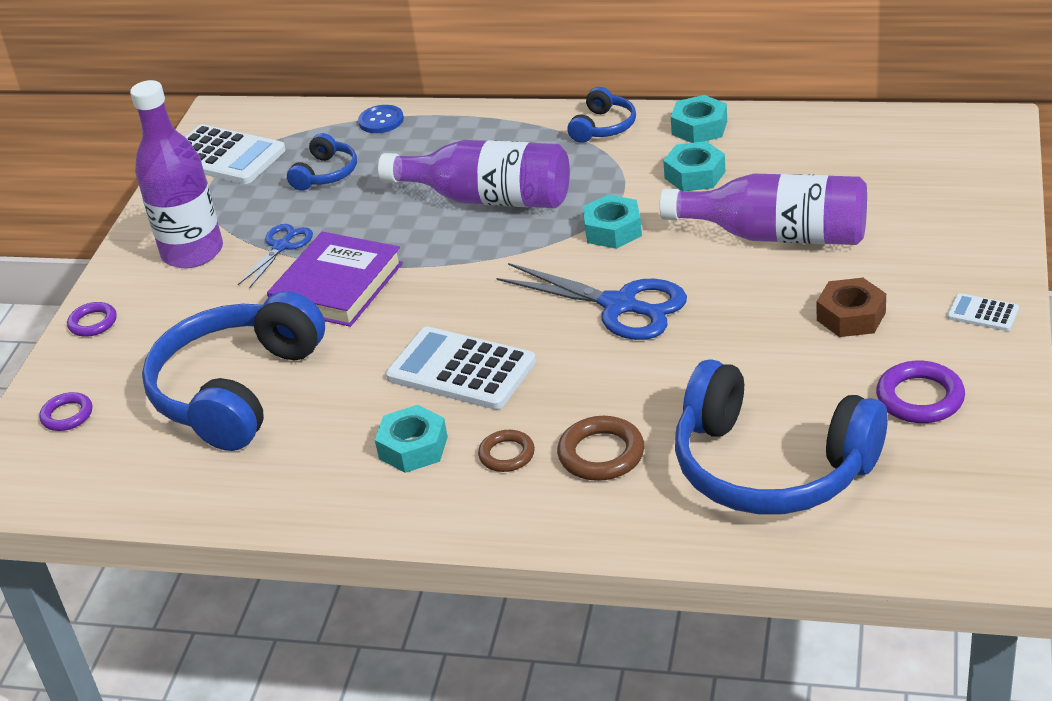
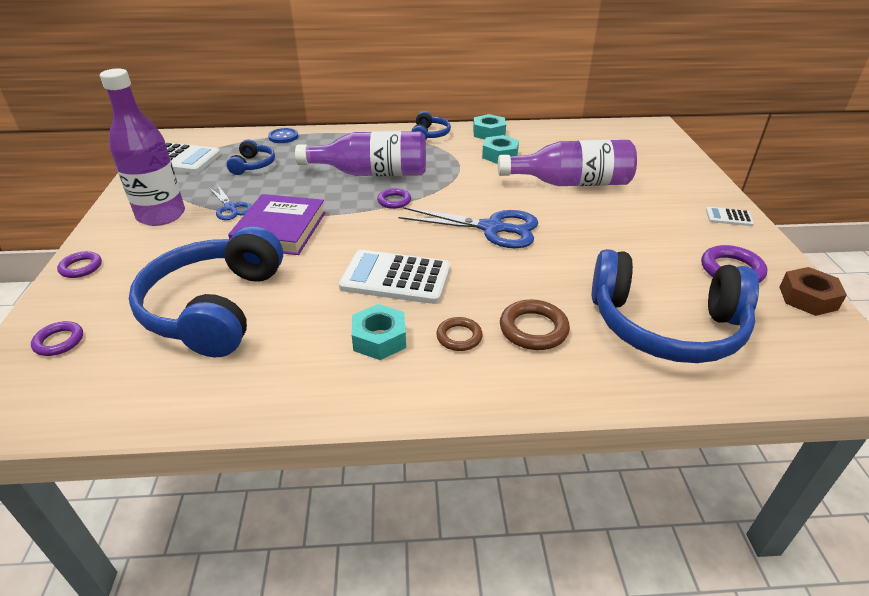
camera: 20 degrees left, 0 degrees up
blue scissors [238,224,313,288] -> blue scissors turned 135 degrees clockwise [209,184,251,220]
turquoise nut [582,195,642,249] -> none
brown nut [817,278,886,337] -> brown nut moved to [780,267,847,316]
none -> purple ring [377,188,411,209]

